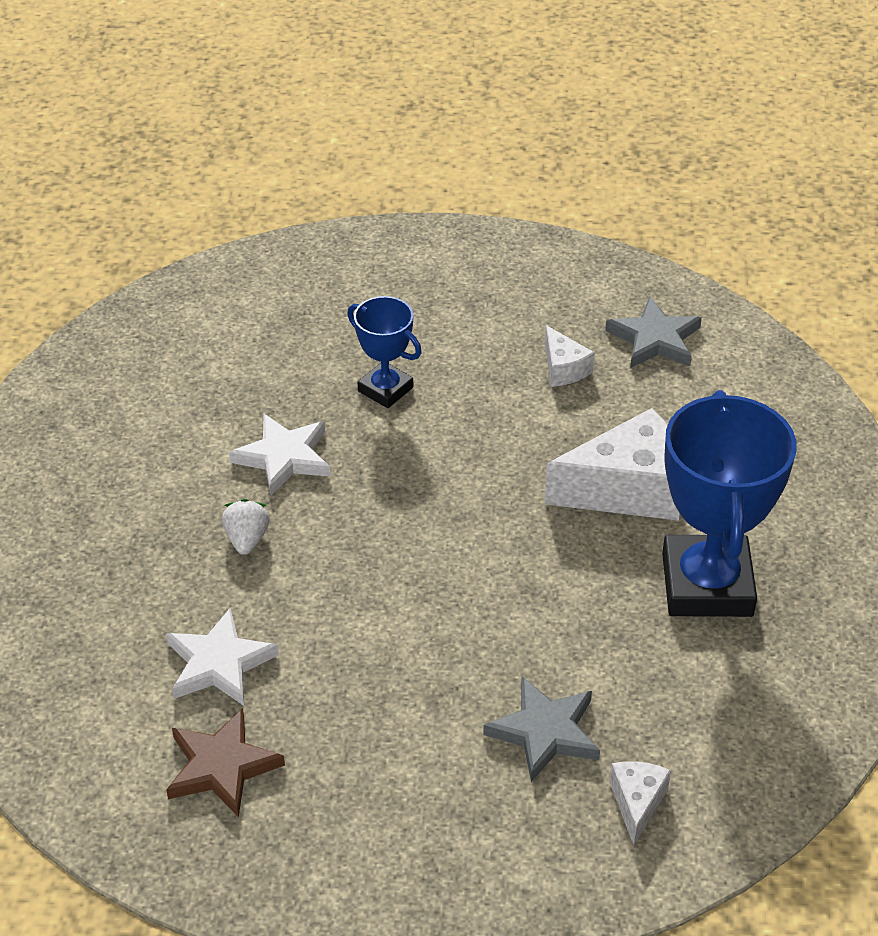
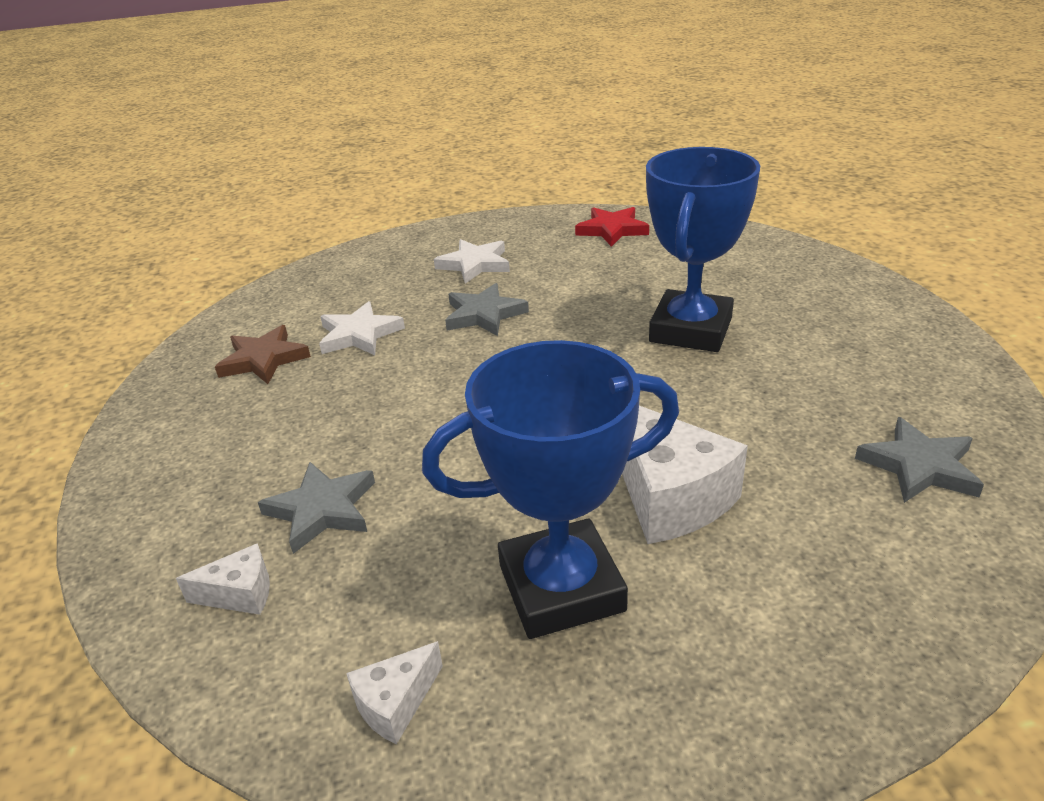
camera: 75 degrees right, 10 degrees down
white strawberry [222,499,270,555] -> grey star [445,283,529,336]
white star [229,414,330,496] -> white star moved to [434,239,510,284]
blue trophy [347,296,422,408] -> blue trophy [646,147,760,352], size x1.89
white cheese [545,325,595,387] -> white cheese moved to [346,641,443,744]
none -> red star [575,207,649,247]

